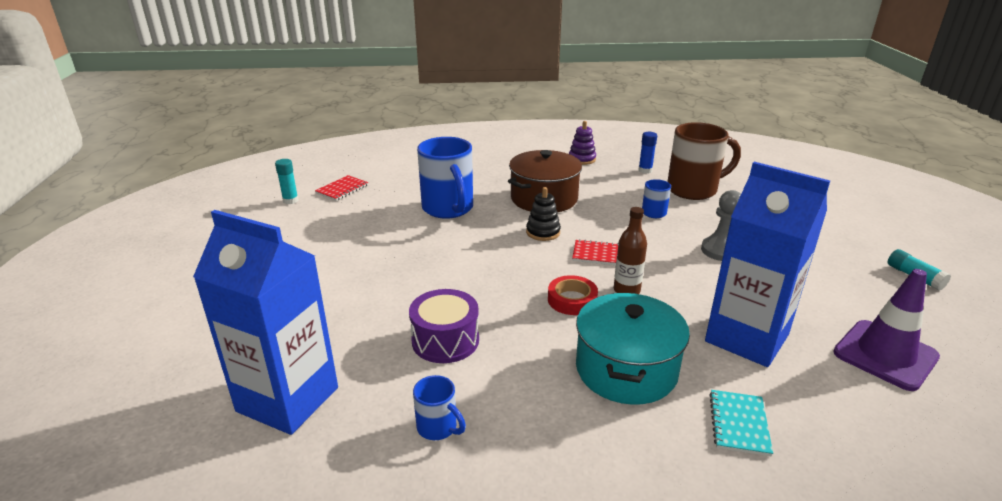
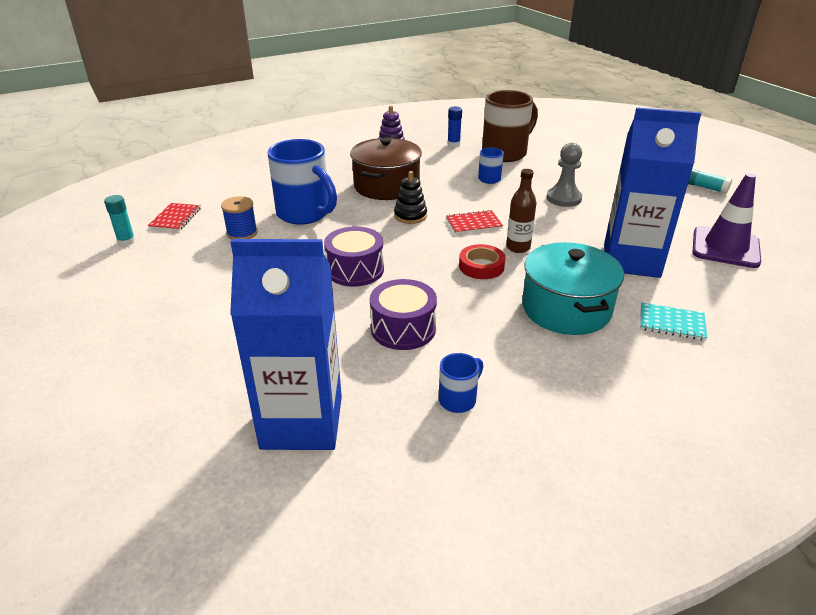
camera: 25 degrees left, 5 degrees up
blue mug [413,375,466,440] -> blue mug turned 60 degrees counterclockwise [439,353,483,413]
turquoise notebook [709,390,773,456] -> turquoise notebook turned 60 degrees counterclockwise [640,303,707,341]
none -> blue spool [221,196,258,239]
none -> purple drum [324,226,384,287]

